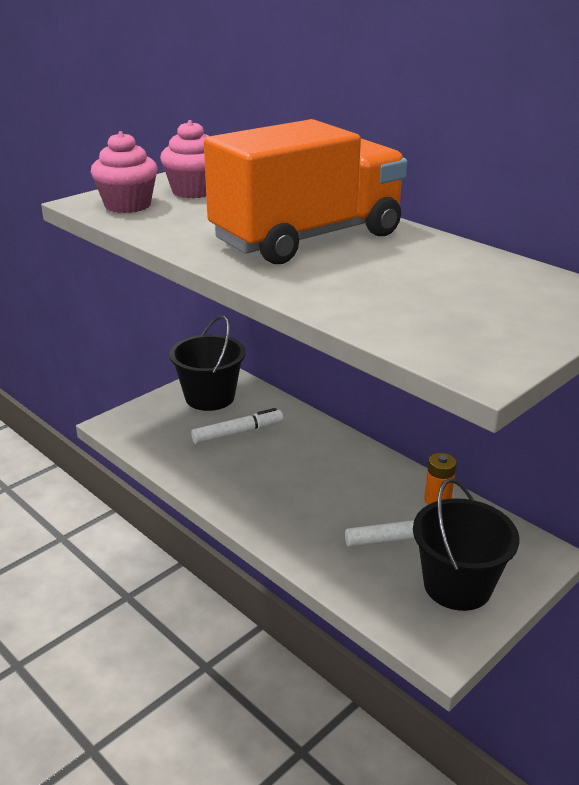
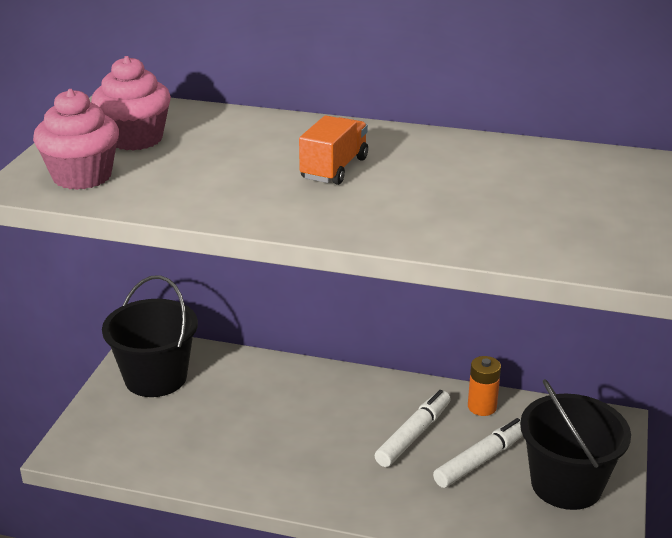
camera: 30 degrees left, 0 degrees up
white marker [191,408,284,444] -> white marker moved to [374,390,451,467]
orange truck [204,119,407,264] -> orange truck [299,116,368,185], size x0.41

